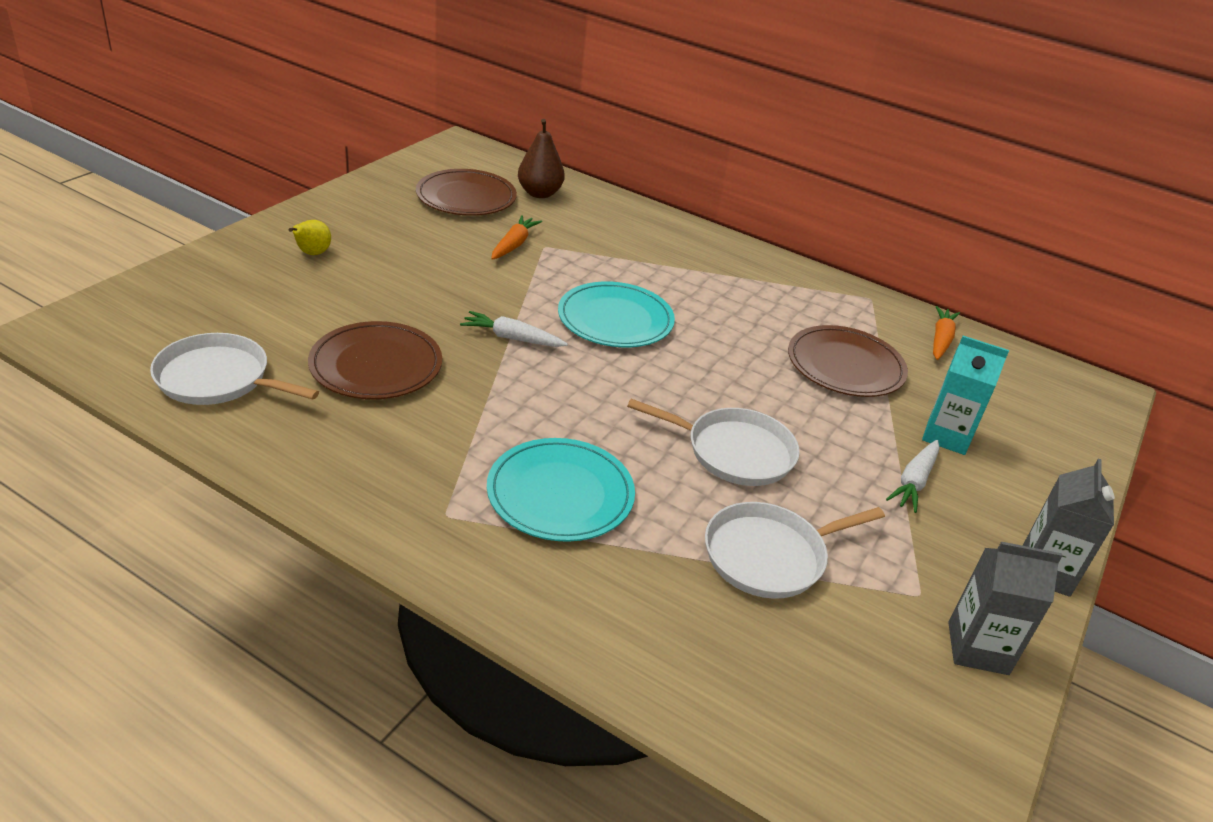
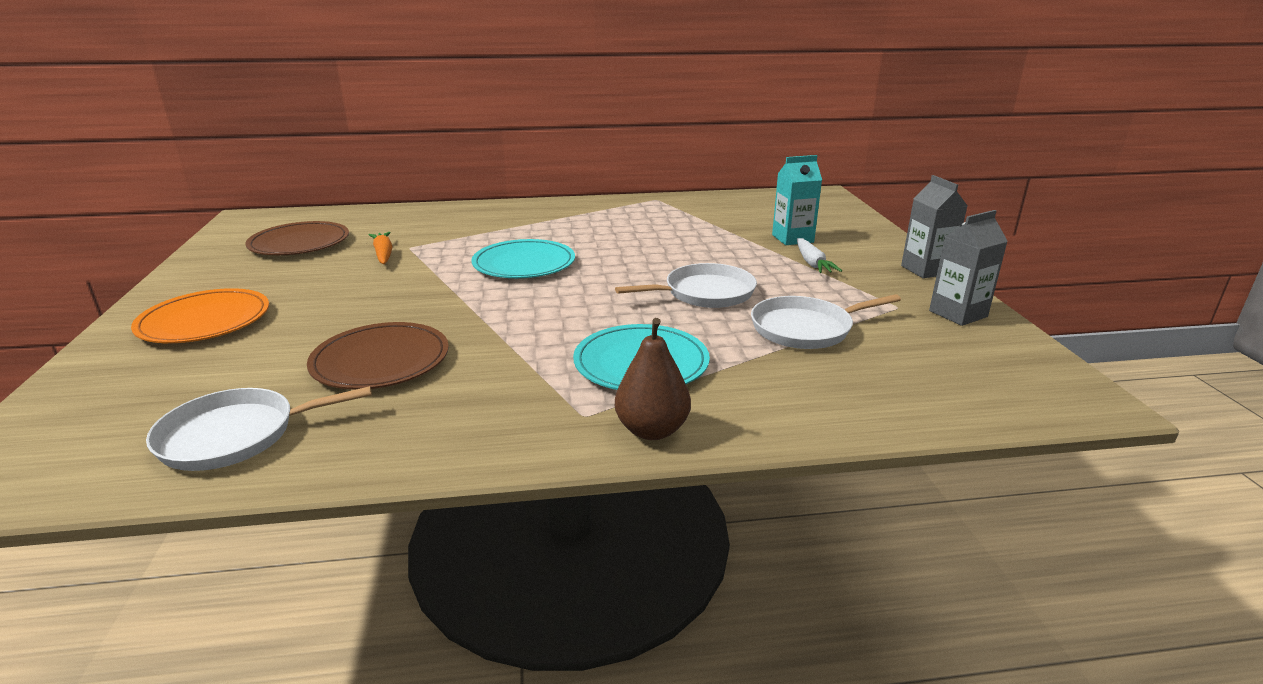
camera: 35 degrees left, 10 degrees down
yellow pear [288,220,331,255] -> orange plate [131,288,269,343]
white carrot [460,311,568,347] -> none
brown pear [518,119,565,198] -> brown pear moved to [615,318,691,440]
white pan [705,502,885,599] -> white pan turned 45 degrees clockwise [751,294,901,349]
brown plate [788,325,908,397] -> none
orange carrot [933,306,960,360] -> none

